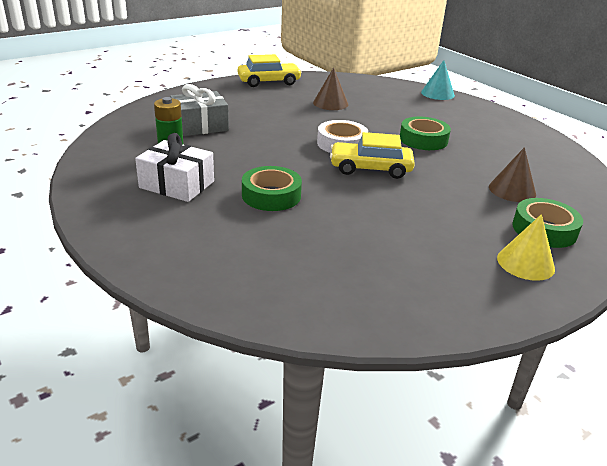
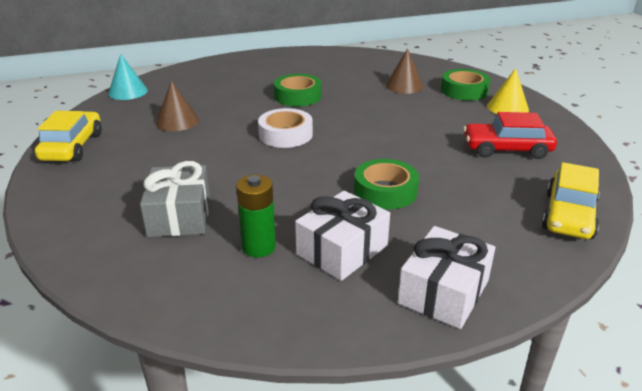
camera: 70 degrees left, 0 degrees up
yellow car [330,132,415,179] -> yellow car moved to [542,162,600,239]
turquoise cone [421,60,455,100] -> turquoise cone moved to [108,54,148,100]
none -> white gift [398,226,495,329]
none -> red car [463,112,557,159]

